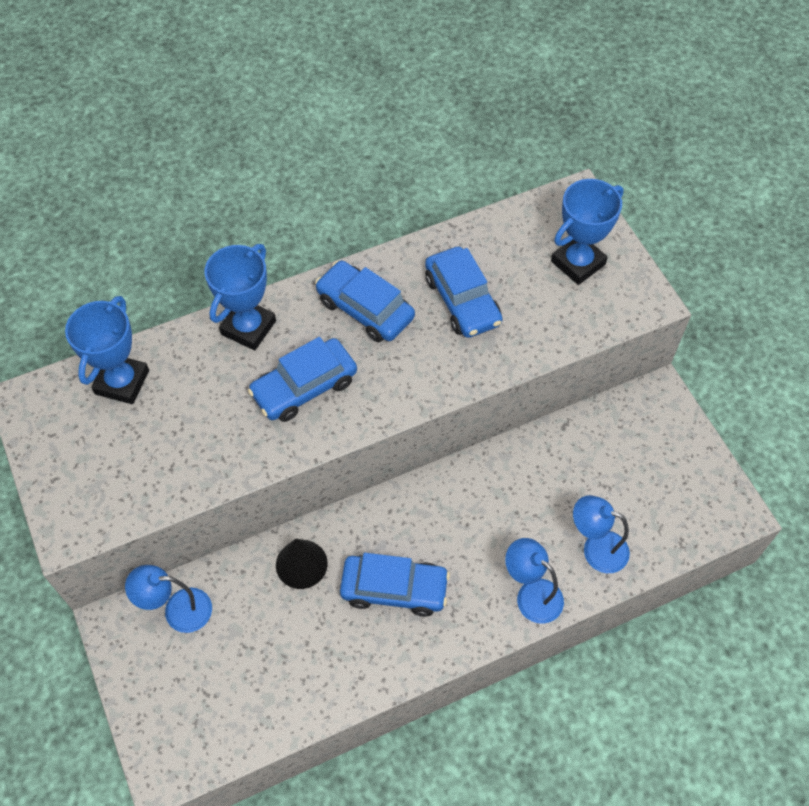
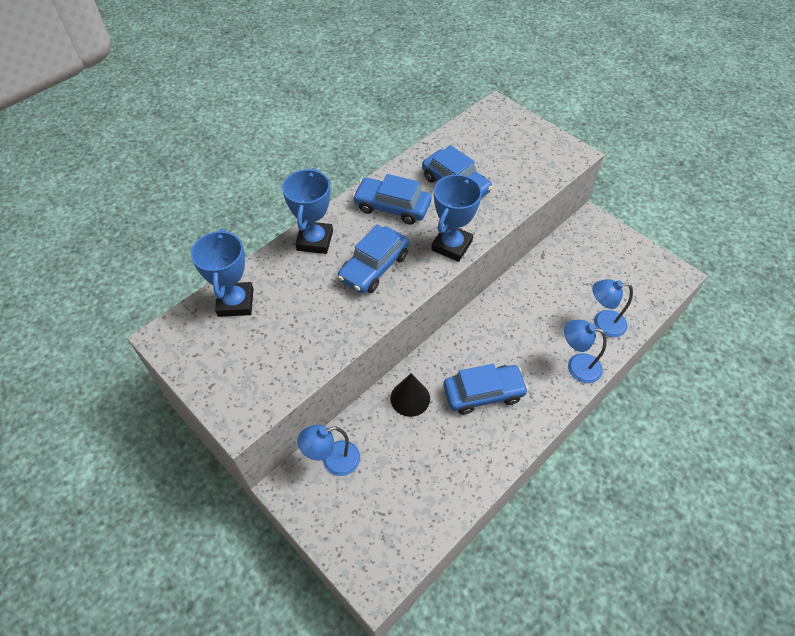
camera: 20 degrees left, 5 degrees down
blue trophy [551,179,624,285] -> blue trophy moved to [431,174,482,262]

